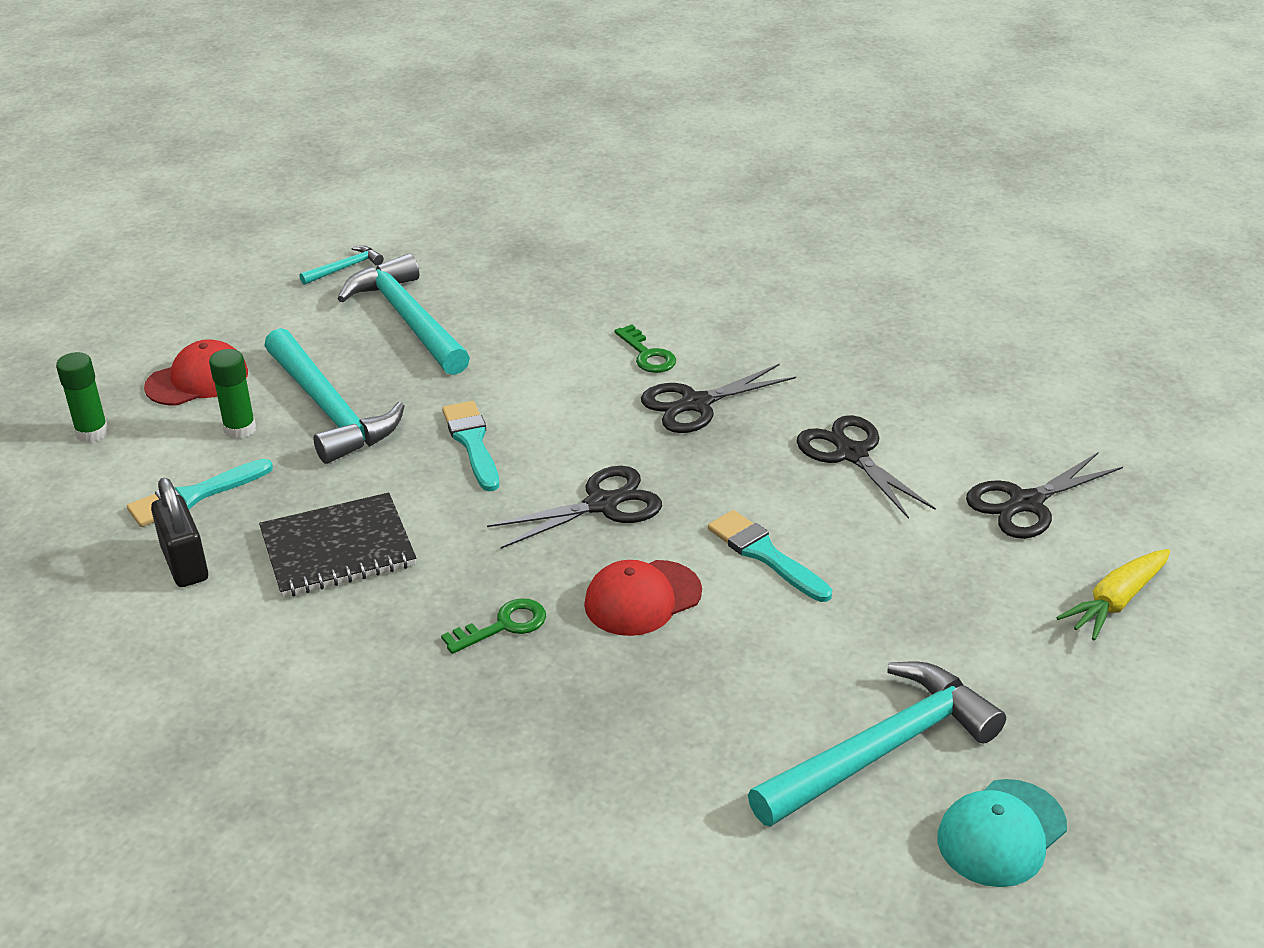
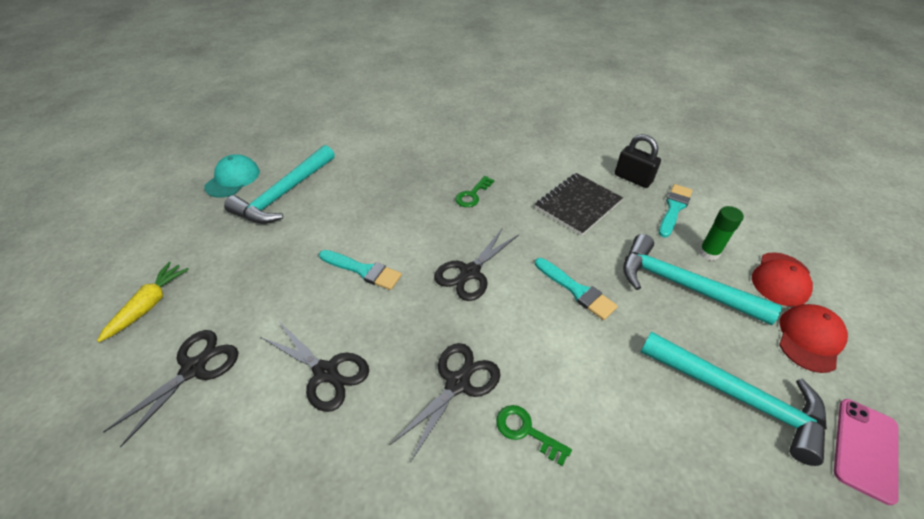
camera: 155 degrees right, 10 degrees up
green glue stick [56,352,109,443] -> none
turquoise hammer [299,245,384,285] -> pink phone [834,399,899,505]
red cap [584,560,702,636] -> red cap moved to [779,304,848,373]

